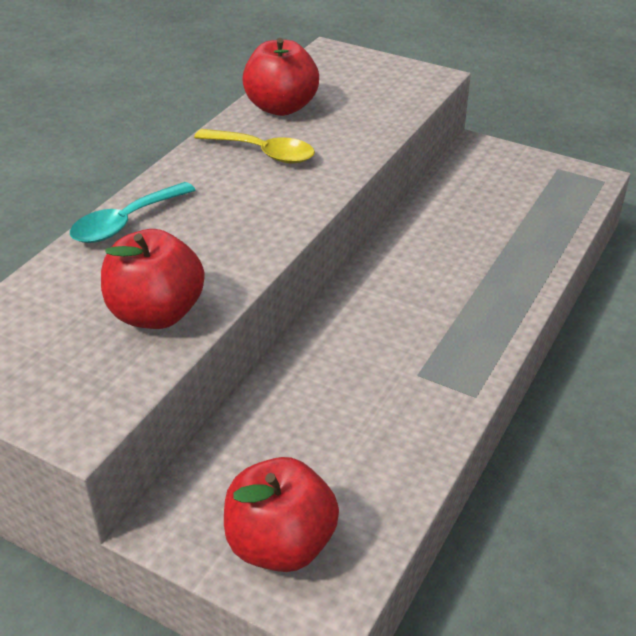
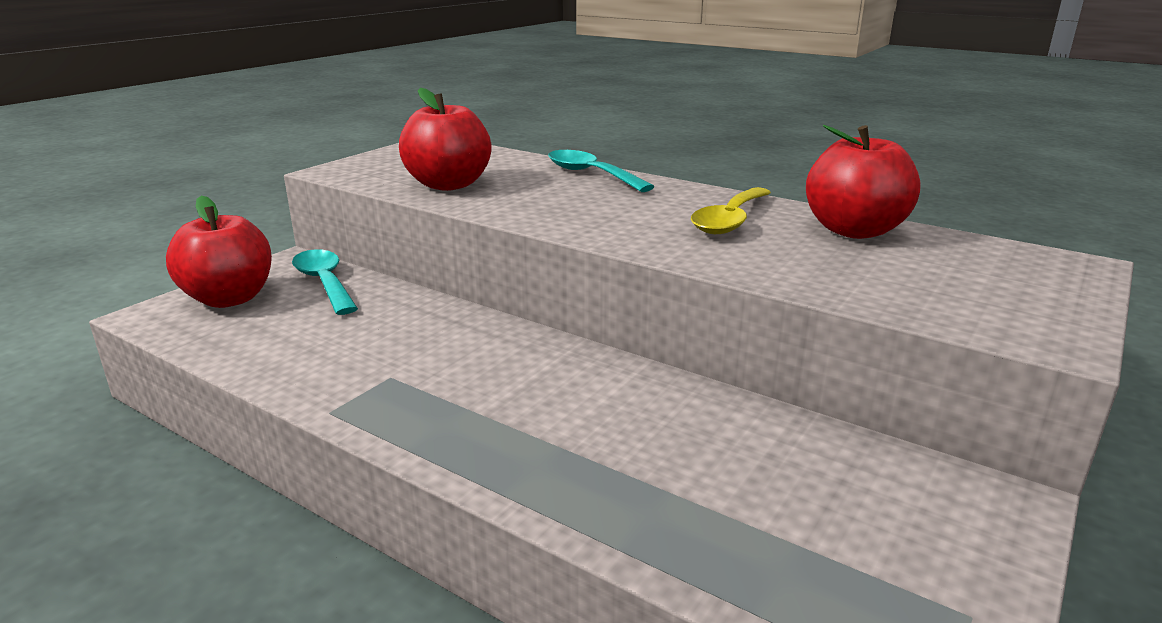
camera: 95 degrees right, 15 degrees down
none -> turquoise spoon [292,249,358,315]

